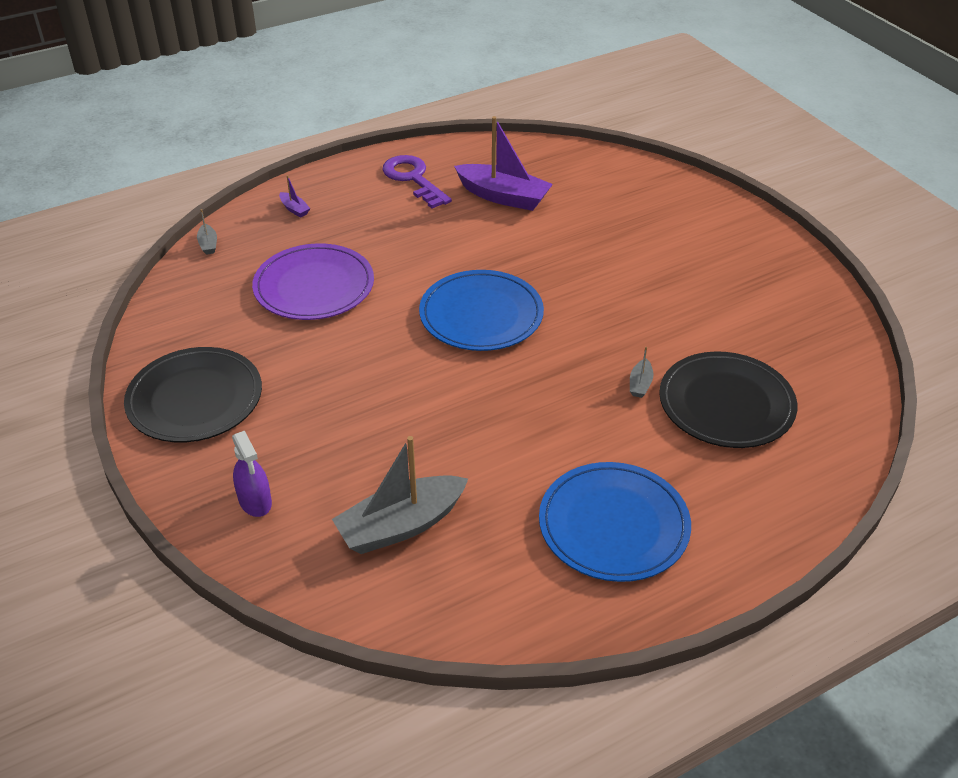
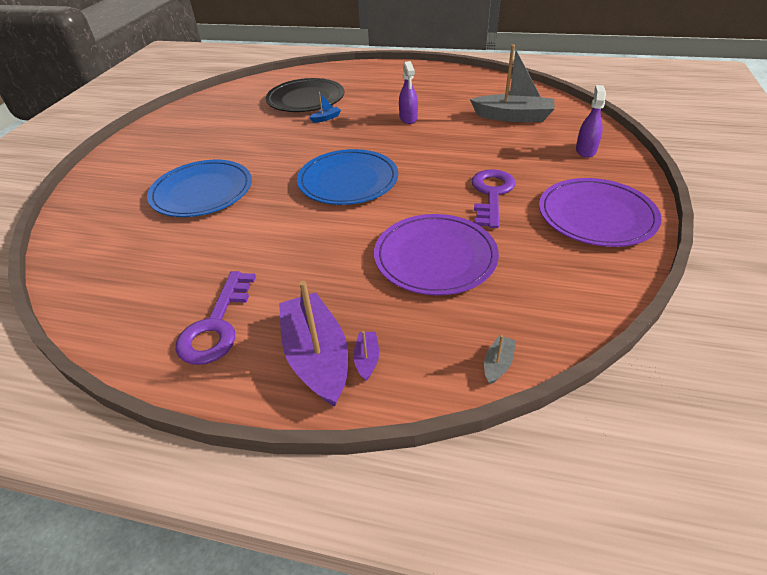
camera: 135 degrees left, 0 degrees up
black plate [124,347,262,442] -> purple plate [539,178,662,247]
purple boat [454,116,553,211] -> purple boat moved to [279,281,348,407]
blue plate [539,462,691,582] -> blue plate moved to [147,160,252,217]
grey boat [630,347,653,398] -> blue boat [309,92,341,123]
none -> purple spray bottle [399,61,418,124]
none -> purple key [472,169,515,228]

